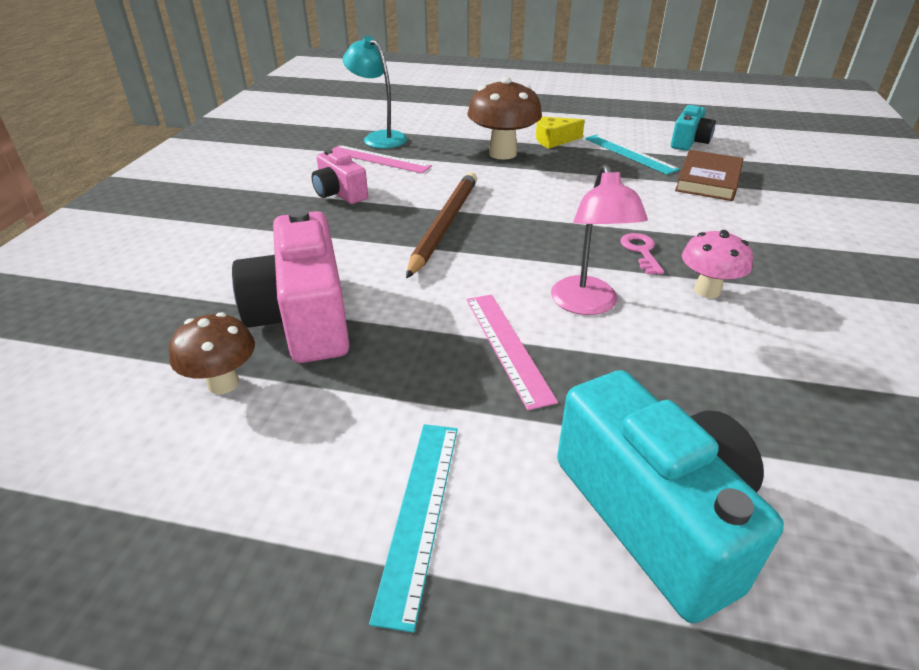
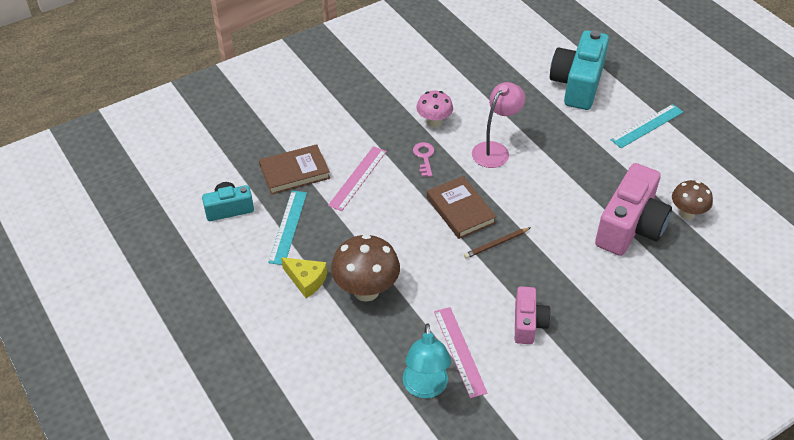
camera: 135 degrees left, 10 degrees up
brown pencil [406,172,477,278] -> brown pencil [464,227,531,259], size x0.50
pink ruler [467,294,558,410] -> pink ruler moved to [328,146,387,211]
pink key [620,233,664,274] -> pink key turned 135 degrees clockwise [413,142,434,177]
none -> brown book [427,176,497,239]

